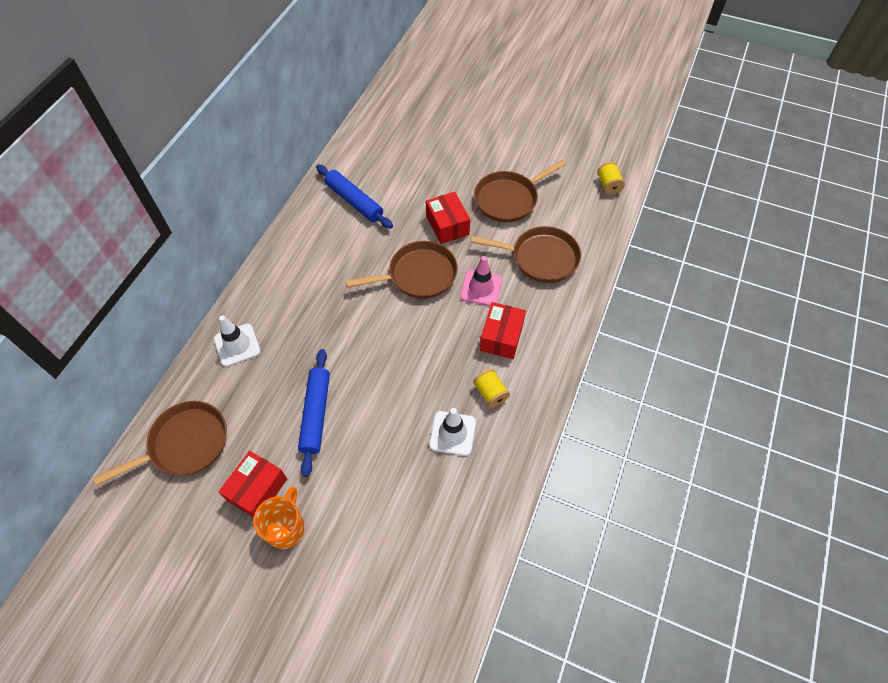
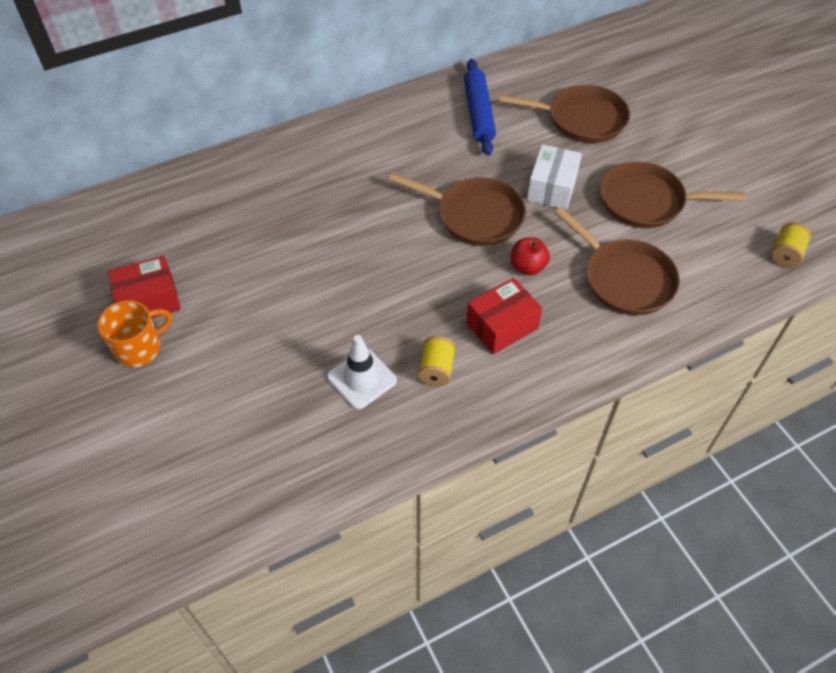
camera: 40 degrees right, 5 degrees down
brown pan [93,401,227,486] -> brown pan moved to [499,85,630,143]
white traffic cone [214,315,261,367] -> none
blue rolling pin [298,349,330,477] -> none
red box [426,192,470,244] -> white box [527,144,582,210]
pink traffic cone [460,256,502,306] -> red apple [511,237,550,275]

